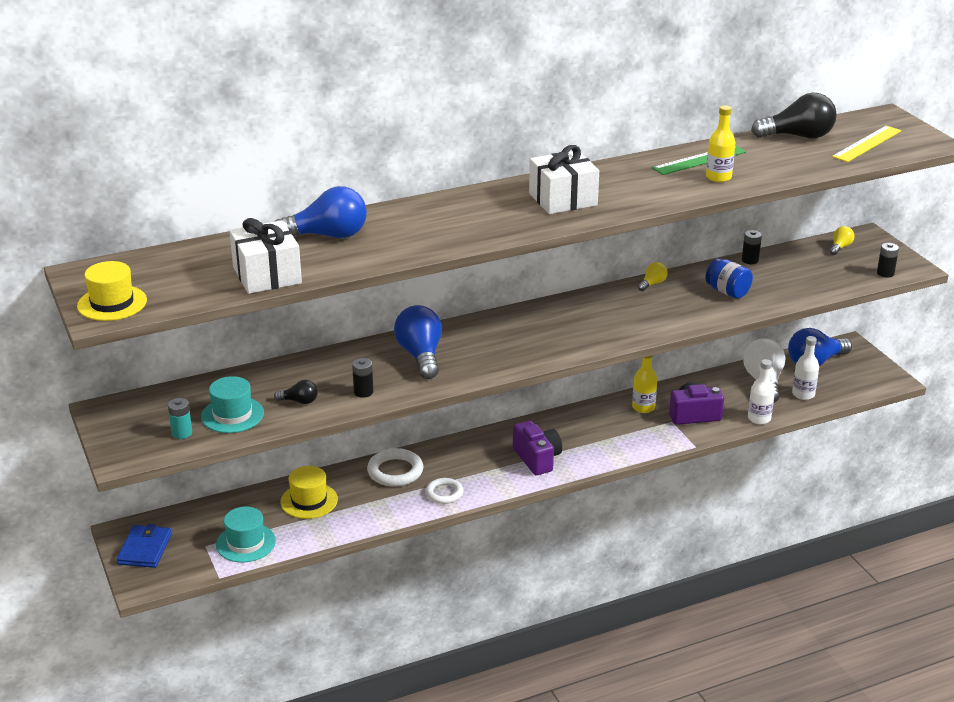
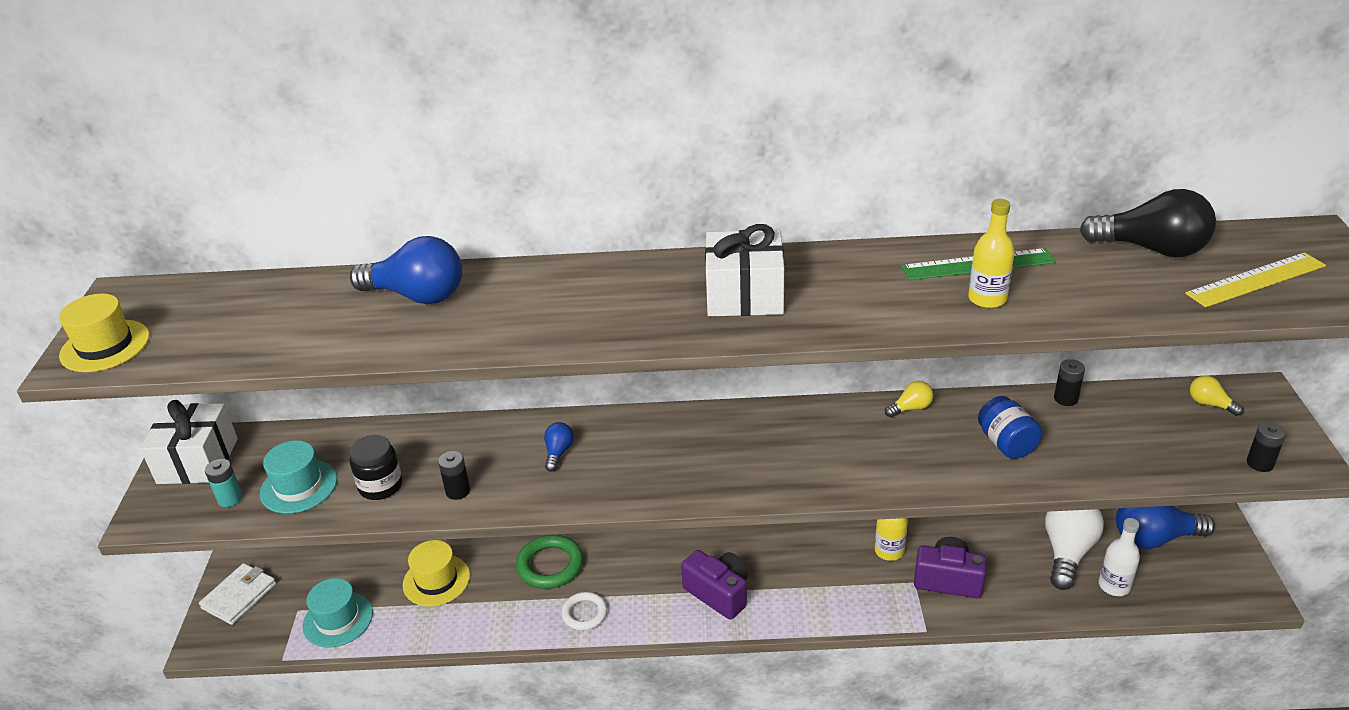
camera: 25 degrees right, 5 degrees up
blue wallet [116,524,172,568] -> white wallet [199,563,276,625]
white gift [229,218,302,294] -> white gift moved to [140,400,238,484]
black light bulb [274,380,318,404] -> black jar [350,435,403,500]
white ring [367,448,423,487] -> green ring [516,535,583,589]
blue light bulb [394,305,442,379] -> blue light bulb [544,422,574,472], size x0.49
purple camera [513,420,562,475] -> purple camera turned 45 degrees counterclockwise [681,550,748,620]
white bottle [748,359,775,424] -> none
yellow light bulb [830,226,855,255] -> yellow light bulb turned 105 degrees counterclockwise [1190,376,1244,416]

